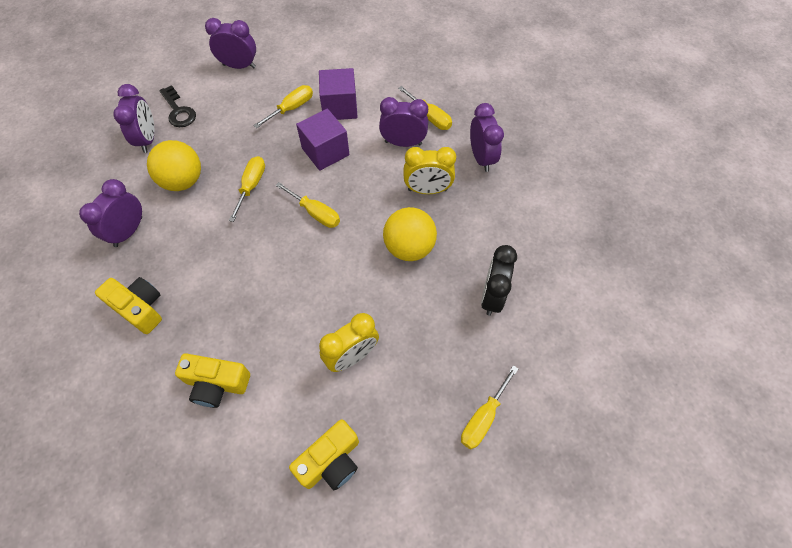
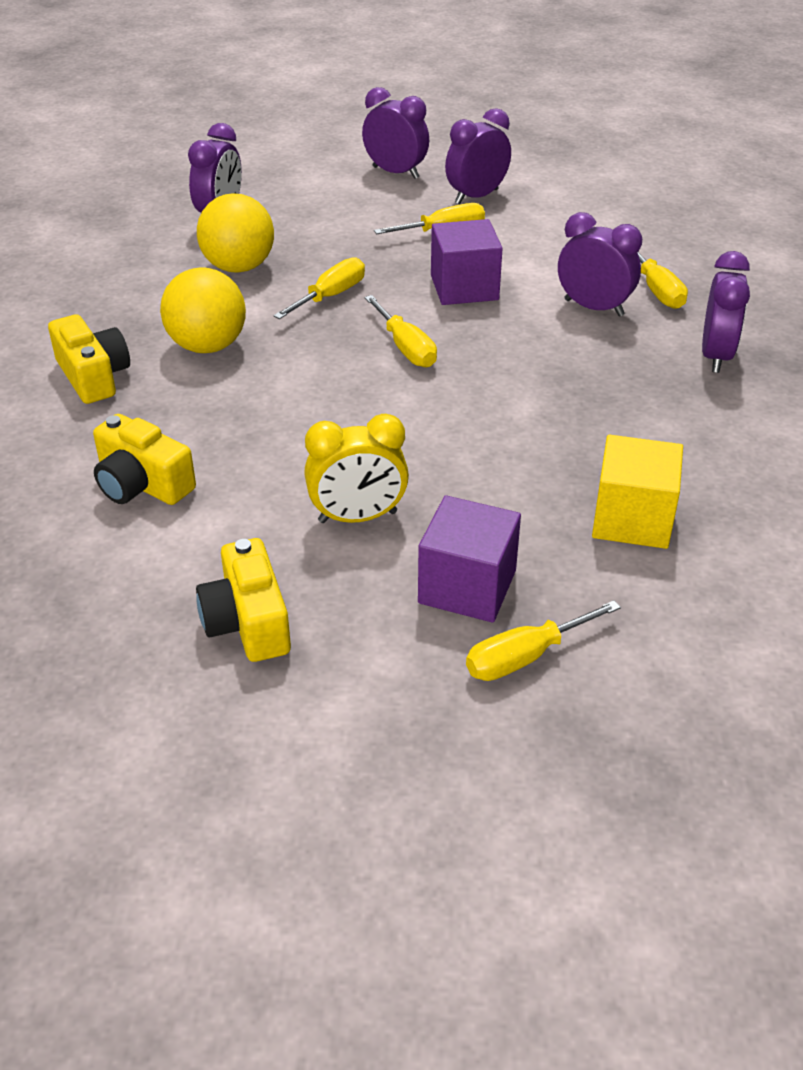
camera: 25 degrees right, 20 degrees down
purple clock [79,179,142,247] -> purple clock moved to [445,108,511,204]
black key [159,85,196,127] -> none
yellow camera [289,419,359,490] -> yellow camera turned 90 degrees clockwise [196,538,291,662]
purple cube [319,68,358,120] -> purple cube moved to [418,495,521,623]
yellow ball [383,207,437,261] -> yellow ball moved to [160,267,246,353]
yellow clock [404,147,456,194] -> none
black clock [481,245,517,316] -> yellow cube [592,435,683,549]

